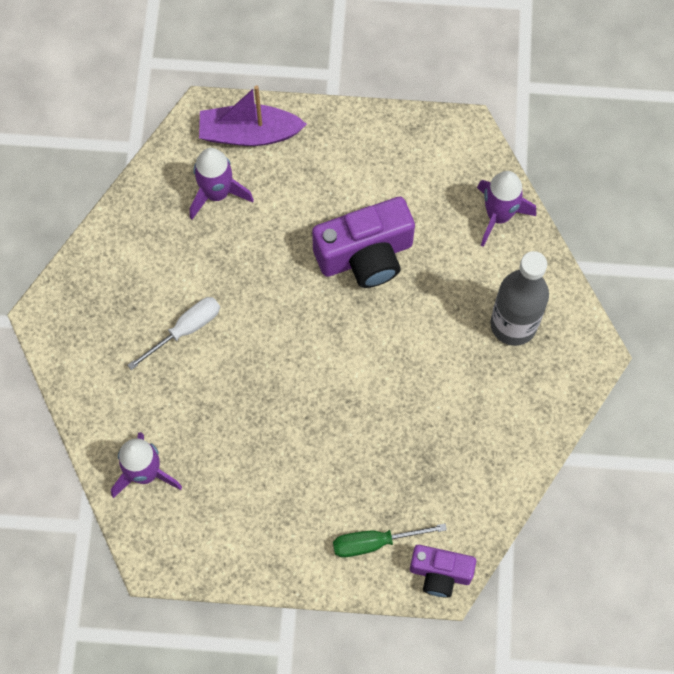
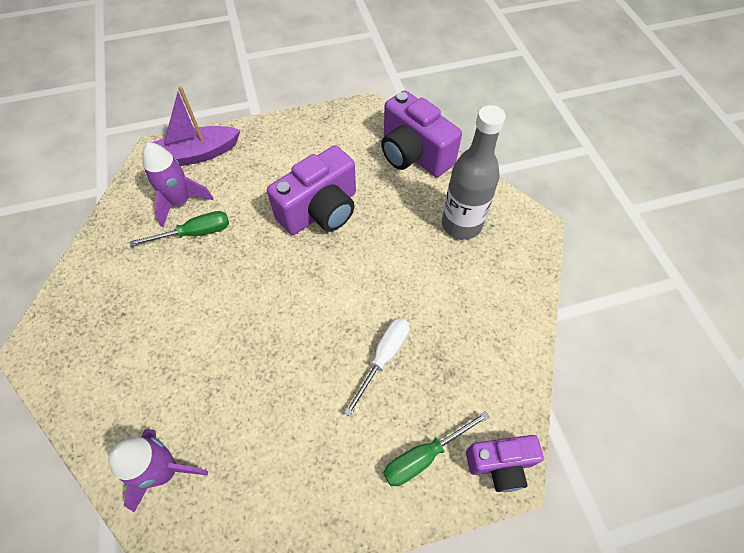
camera: 20 degrees left, 10 degrees down
white screwdriver [127,297,220,370] -> white screwdriver moved to [344,318,410,417]
purple rocket [477,171,536,247] -> purple camera [381,90,462,177]
none -> green screwdriver [130,211,229,246]

